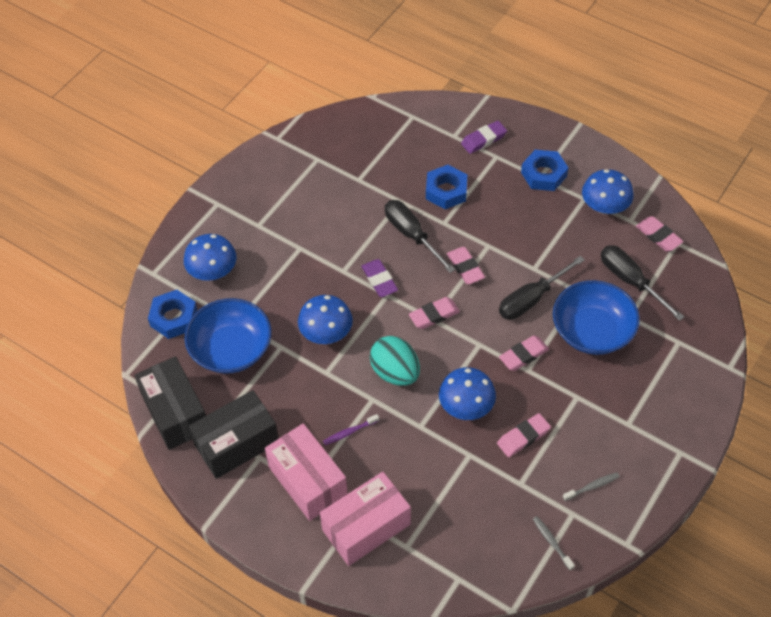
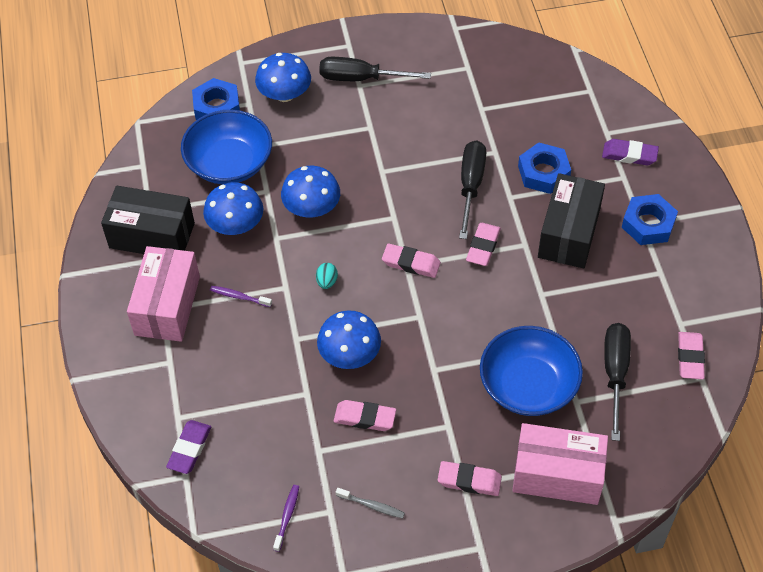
camera: 45 degrees right, 0 degrees up
black box [134,356,206,450] -> black box moved to [538,173,605,268]
pink box [320,472,411,566] -> pink box moved to [512,423,608,505]
purple eraser [361,259,398,297] -> purple eraser moved to [166,420,211,474]
turquoise egg [370,336,420,386] -> turquoise egg [316,263,338,289], size x0.45
black screwdriver [499,256,585,320] -> black screwdriver moved to [319,57,431,81]
pink eraser [499,336,549,371] -> pink eraser moved to [438,461,502,496]
grey toothbrush [533,516,575,570] -> purple toothbrush [273,485,299,552]
blue mushroom [582,169,634,214] -> blue mushroom moved to [203,182,263,235]

